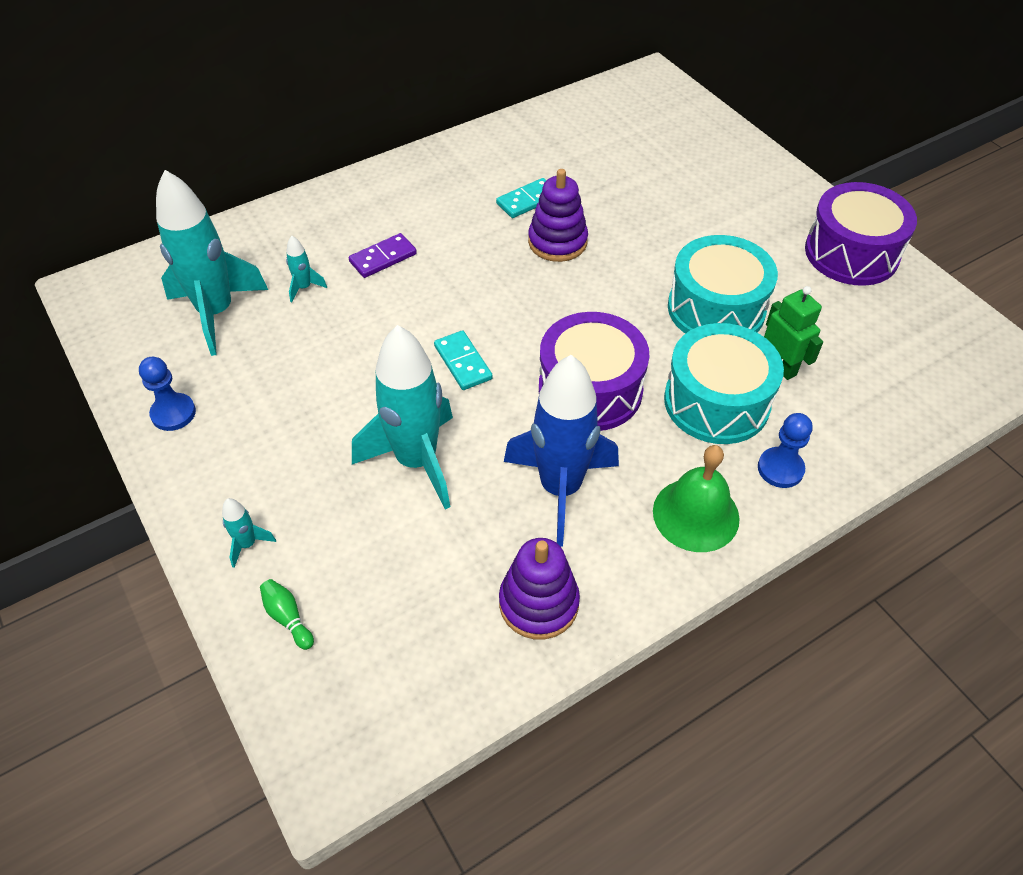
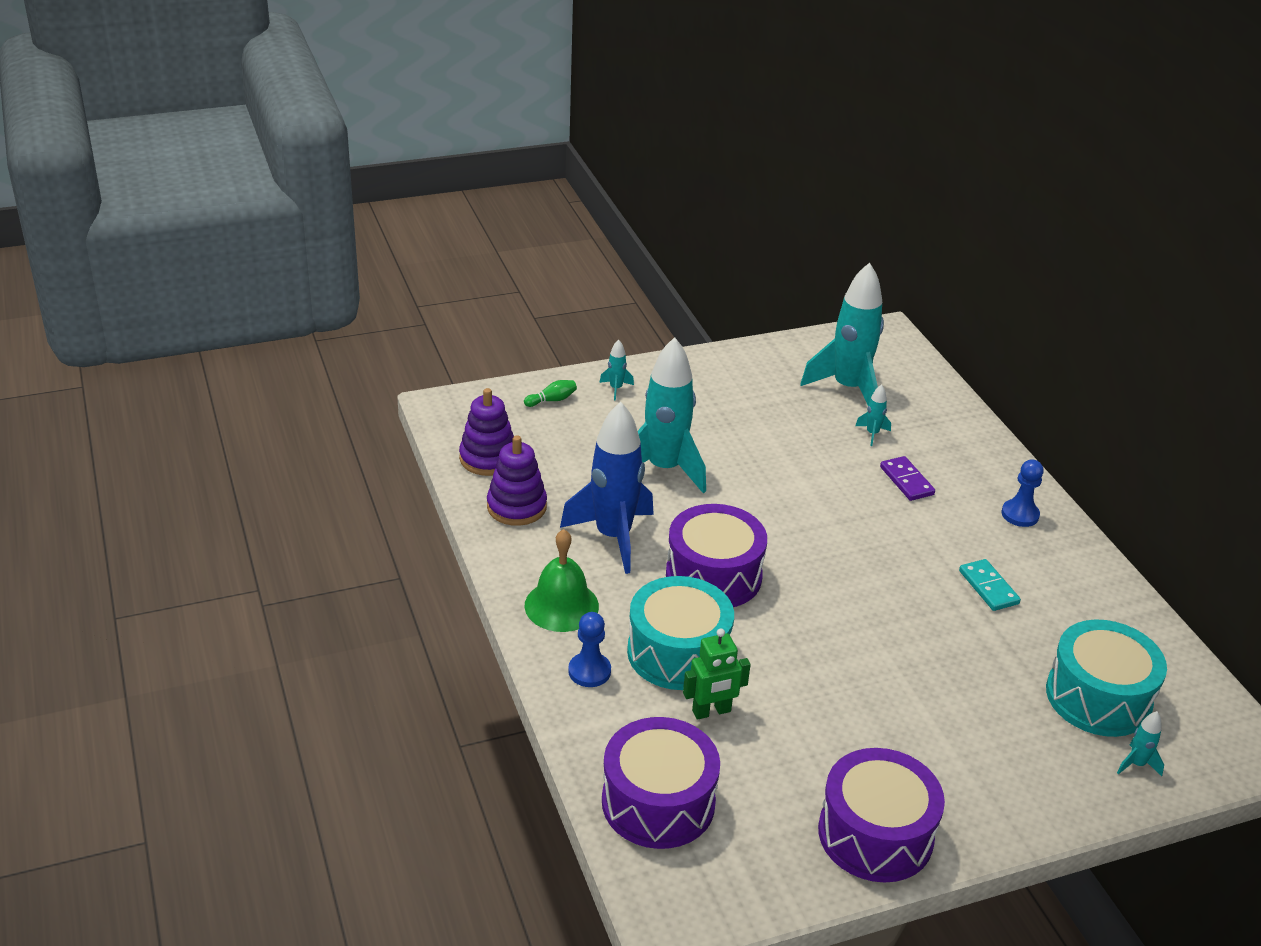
camera: 100 degrees right, 15 degrees down
blue pawn [139,357,196,431] -> blue pawn moved to [1002,459,1044,527]
turquoise domino [434,330,493,390] -> none
purple stacking toy [528,169,588,262] -> purple stacking toy moved to [459,388,514,476]
turquoise drum [668,235,778,334] -> turquoise drum moved to [1046,620,1167,737]
none -> purple drum [602,717,720,849]
none -> turquoise rocket [1117,711,1164,776]

